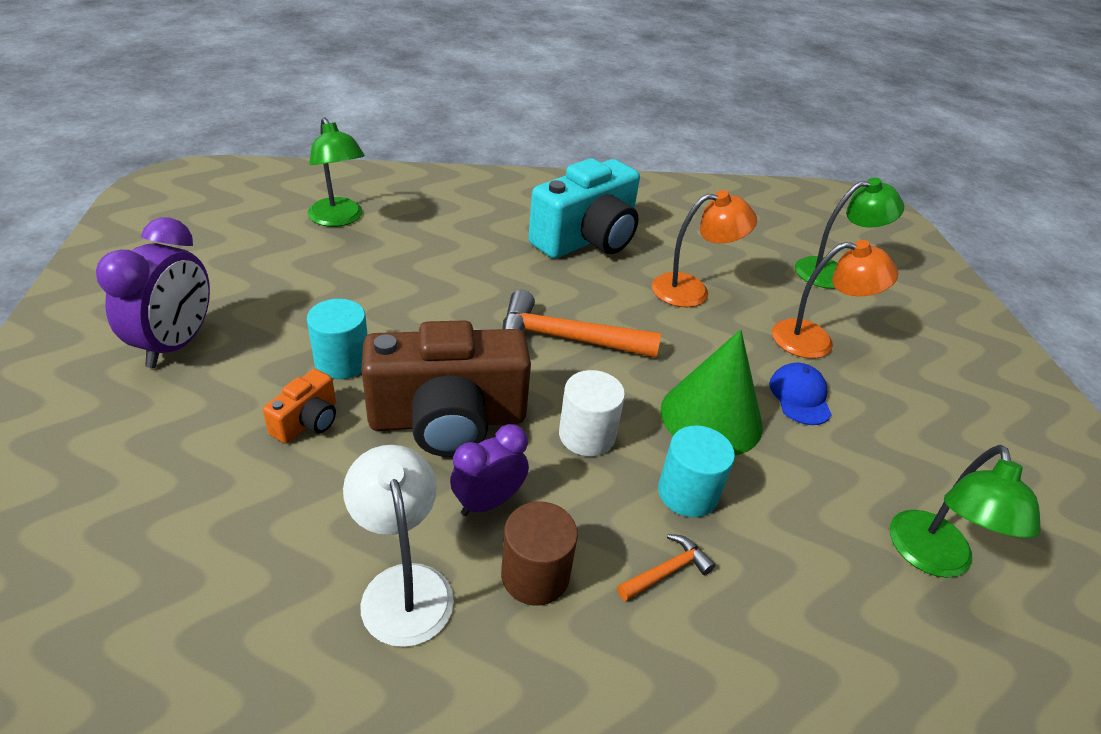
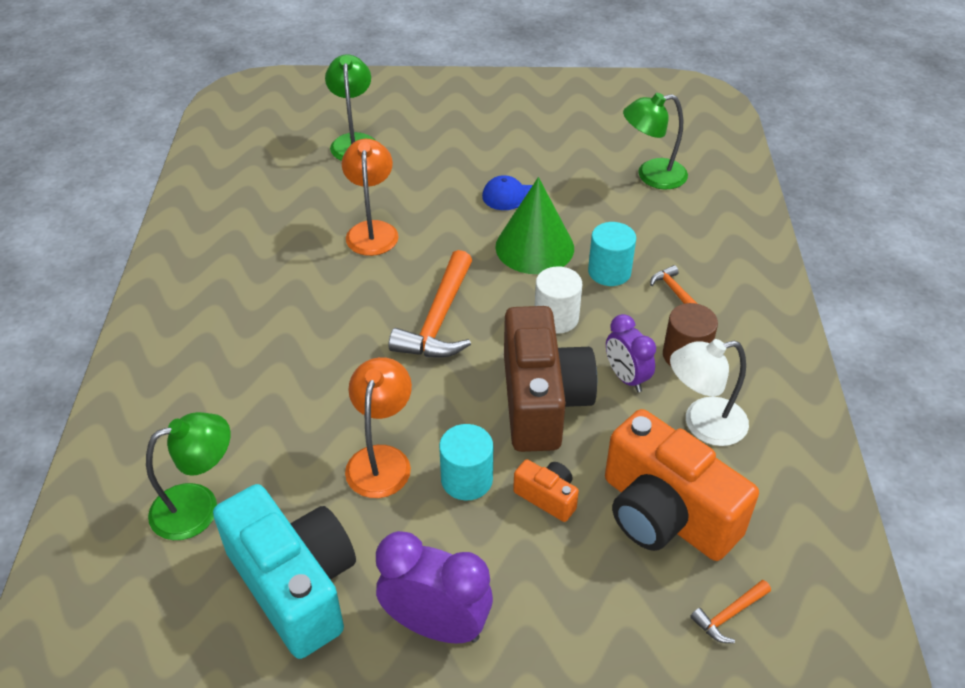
camera: 80 degrees left, 5 degrees up
turquoise camera [529,158,640,259] -> turquoise camera moved to [213,484,356,659]
orange lamp [772,240,898,359] -> orange lamp moved to [345,357,412,498]
green lamp [890,445,1041,578] -> green lamp turned 150 degrees clockwise [623,93,688,190]
none -> orange camera [605,409,759,561]
none -> orange hammer [690,580,771,643]

